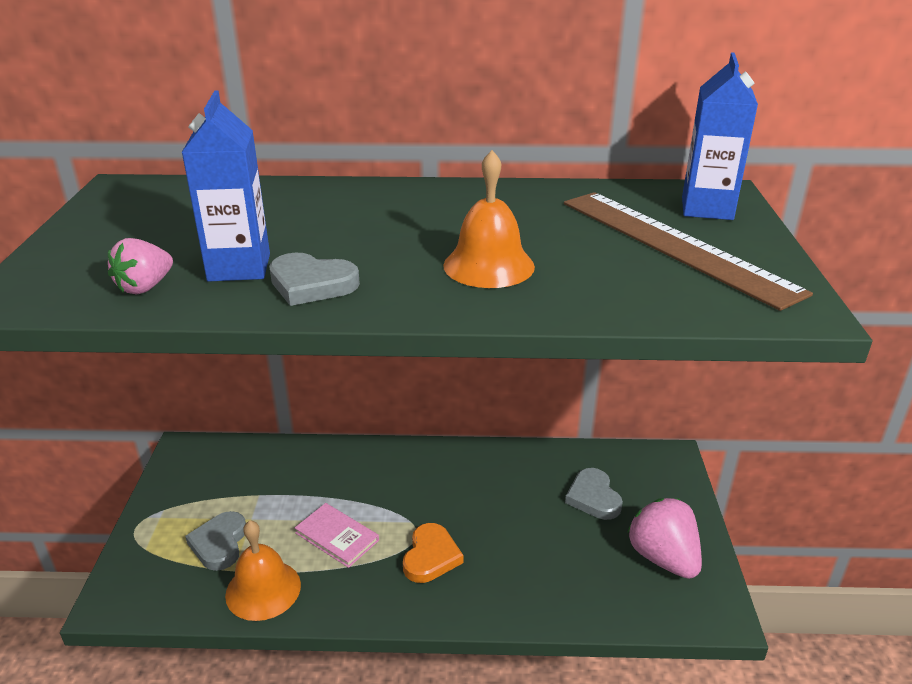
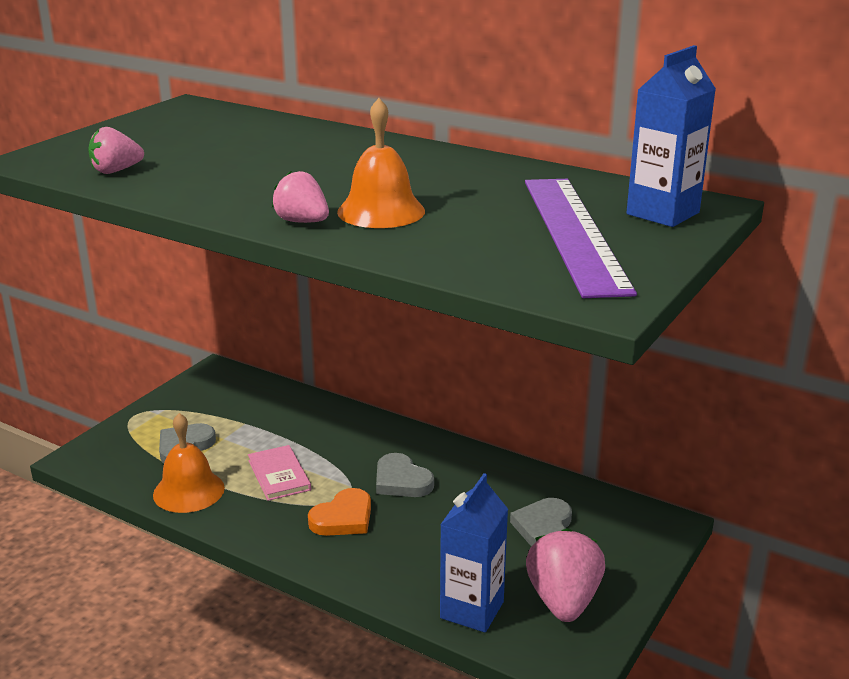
camera: 30 degrees right, 5 degrees down
blue carton [181,91,270,282] -> blue carton moved to [440,473,508,633]
grey heart [269,253,360,306] -> grey heart moved to [376,453,434,497]
brown ruler [564,192,813,311] -> purple ruler [525,179,637,298]
none -> pink strawberry [272,171,329,223]

